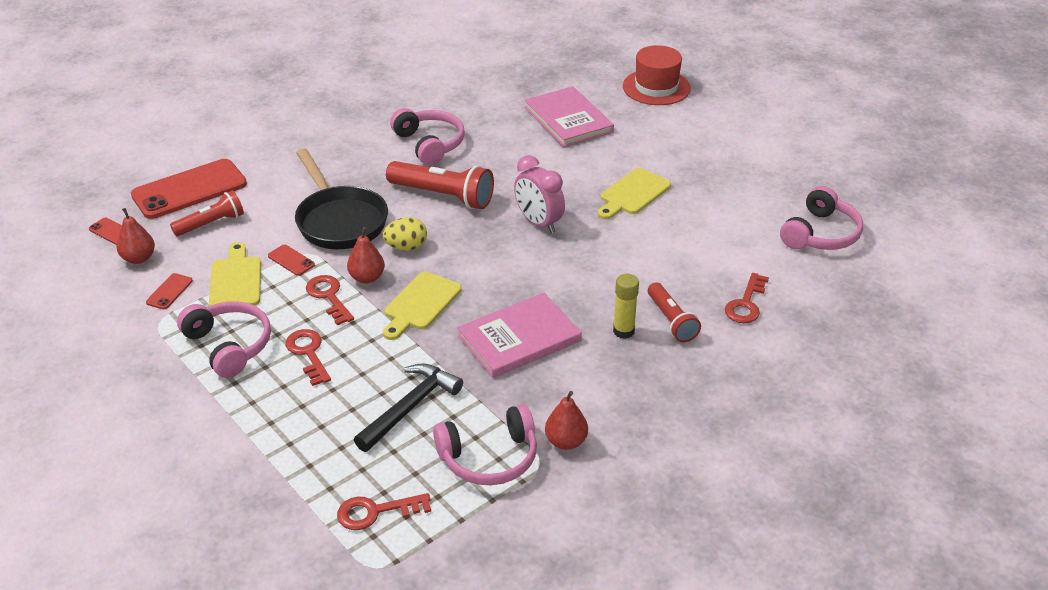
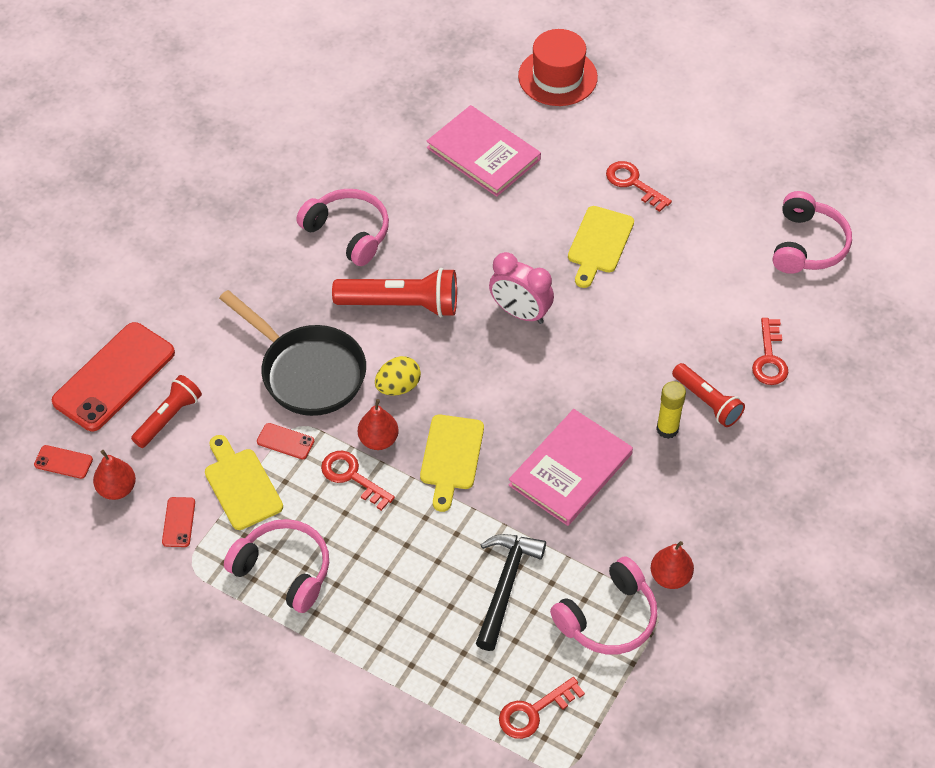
camera: 20 degrees left, 15 degrees up
red key [286,329,331,386] -> red key moved to [606,161,672,212]

